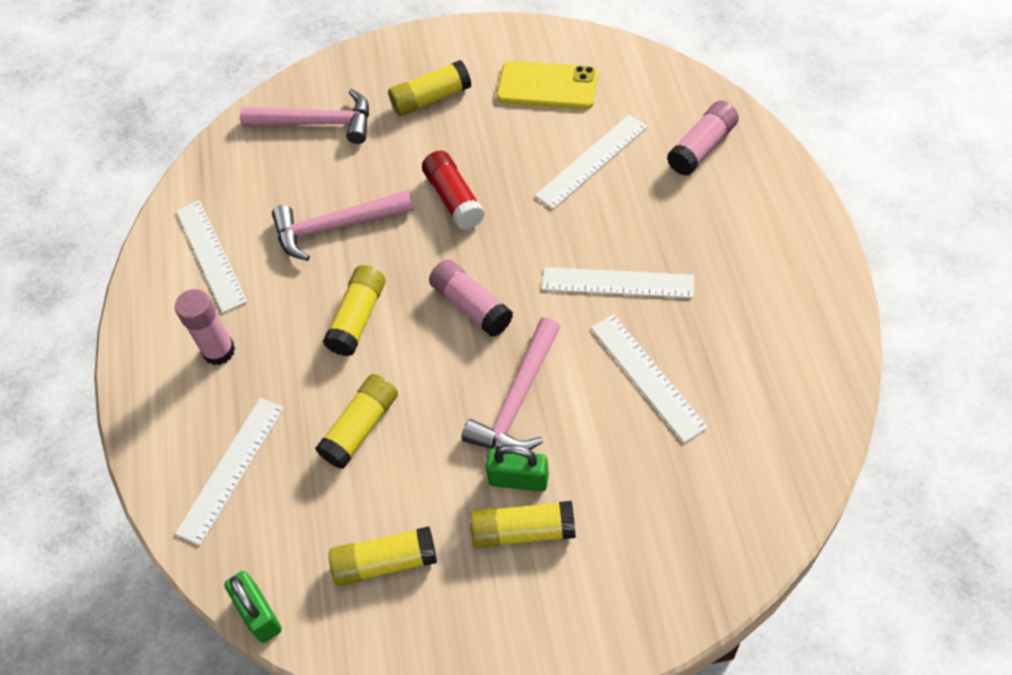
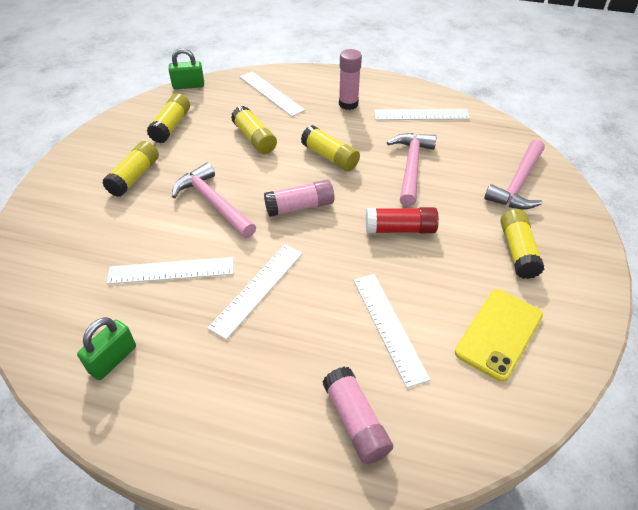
camera: 110 degrees right, 10 degrees down
green padlock [485,445,549,492] -> green padlock moved to [77,317,136,380]

